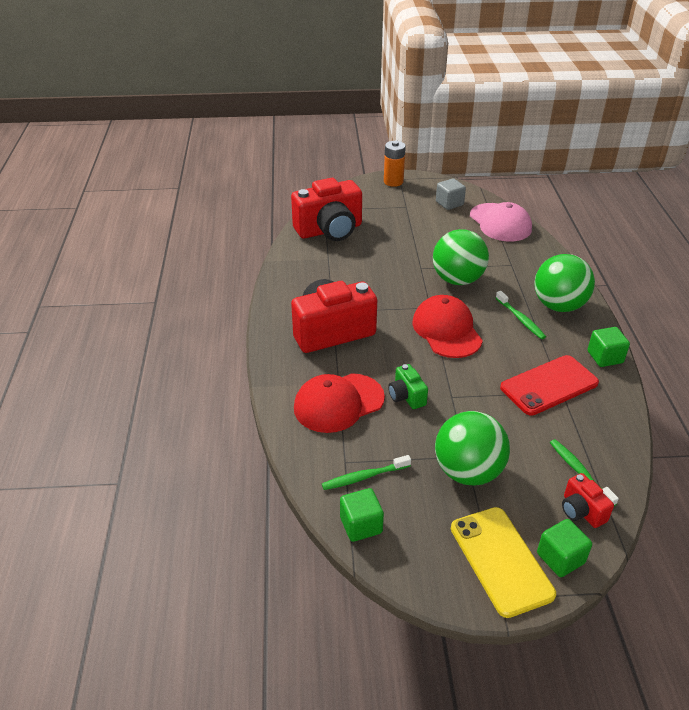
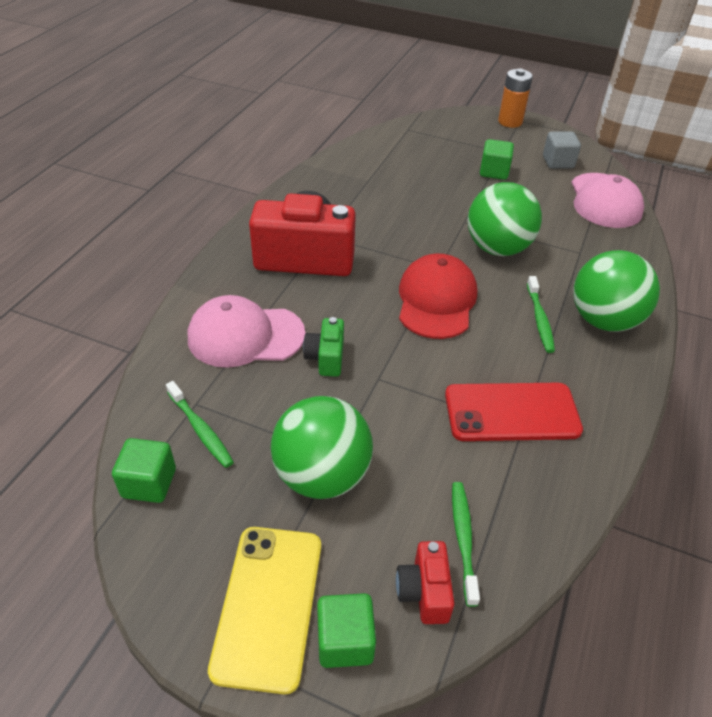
camera: 25 degrees right, 5 degrees up
red camera [291,178,362,241] -> none
red cap [294,373,385,433] -> pink cap [188,295,305,368]
green toothbrush [322,455,411,490] -> green toothbrush turned 135 degrees counterclockwise [166,381,234,468]
green cube [588,327,630,367] -> green cube moved to [480,139,514,180]

